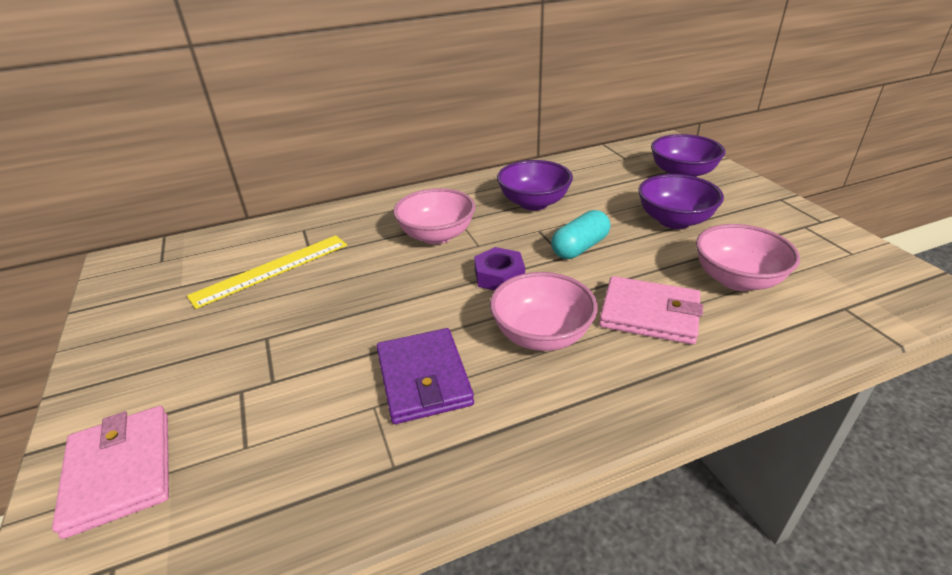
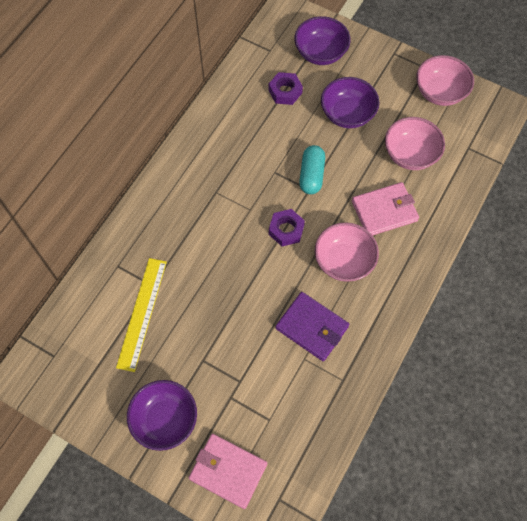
camera: 40 degrees left, 30 degrees up
pink bowl [393,188,475,244] -> pink bowl moved to [416,55,474,106]
purple bowl [497,160,573,210] -> purple bowl moved to [127,380,197,451]
none -> purple nut [269,72,303,105]

